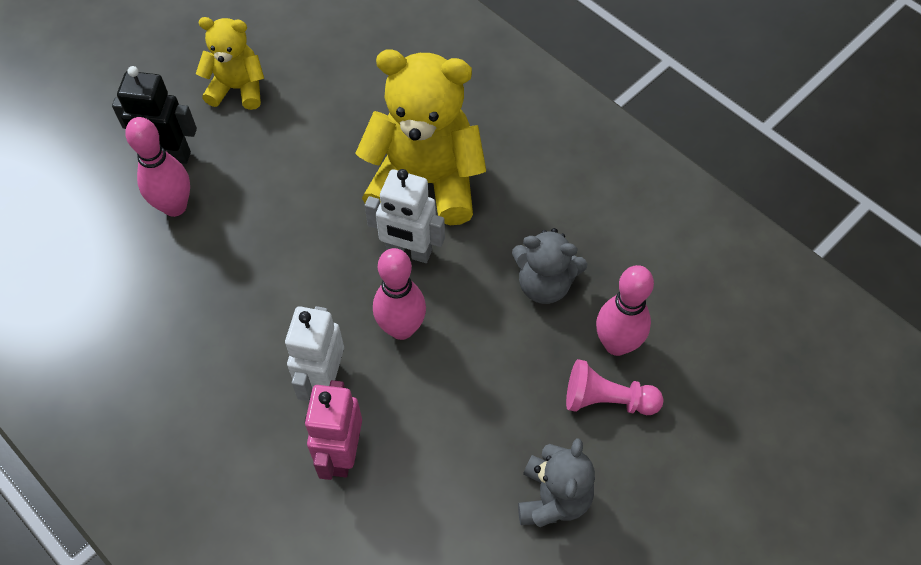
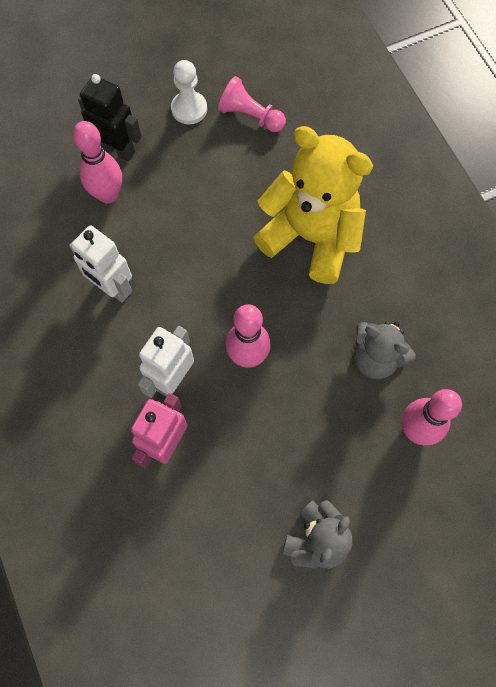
camera: 20 degrees right, 10 degrees up
yellow teddy bear [196,17,264,110] -> white pawn [171,60,207,125]
white robot [365,169,445,263] -> white robot moved to [69,225,132,302]
pink pawn [566,359,664,415] -> pink pawn moved to [218,76,286,132]

